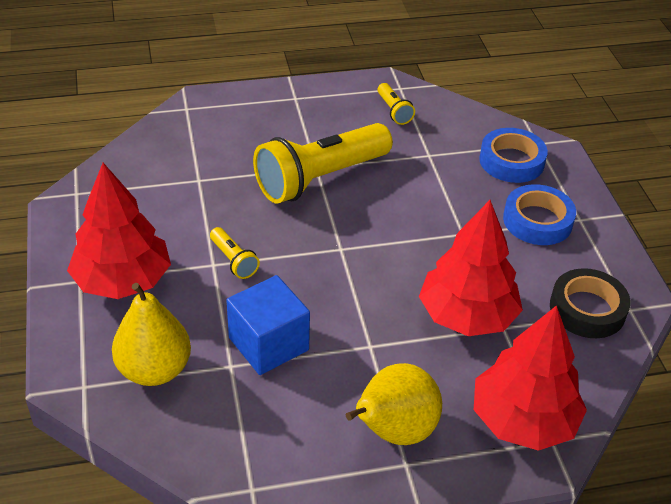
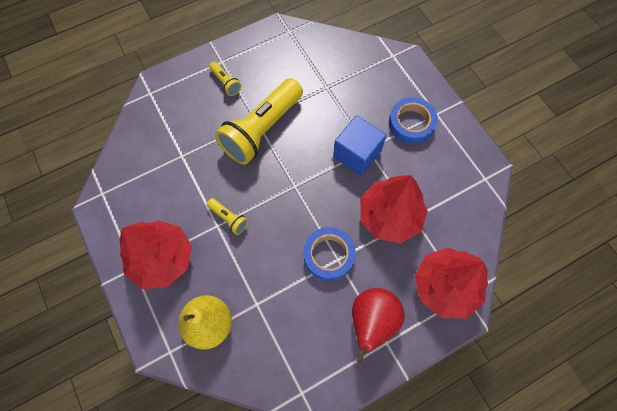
camera: 15 degrees left, 25 degrees up
blue cube [226,275,310,375] -> blue cube moved to [333,115,387,176]
yellow pear [346,363,442,445] -> red pear [352,288,405,363]
yellow flashlight [377,83,415,125] -> yellow flashlight moved to [209,62,241,96]
blue tape [479,128,548,183] -> blue tape moved to [303,227,356,281]
black tape [550,268,631,338] -> none

